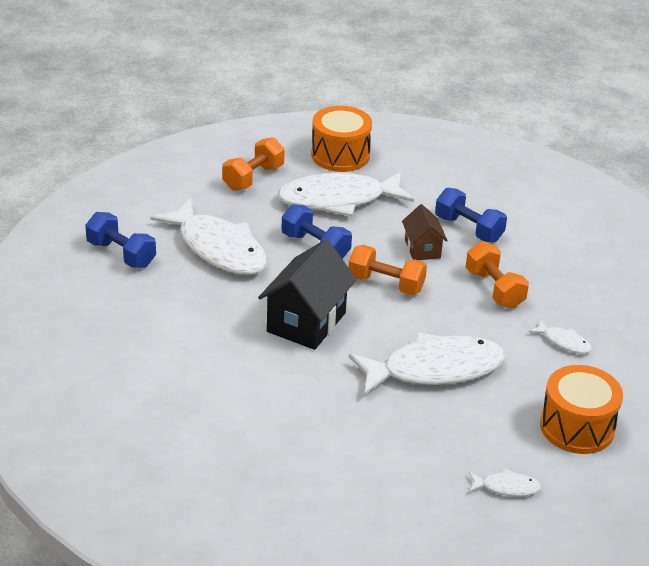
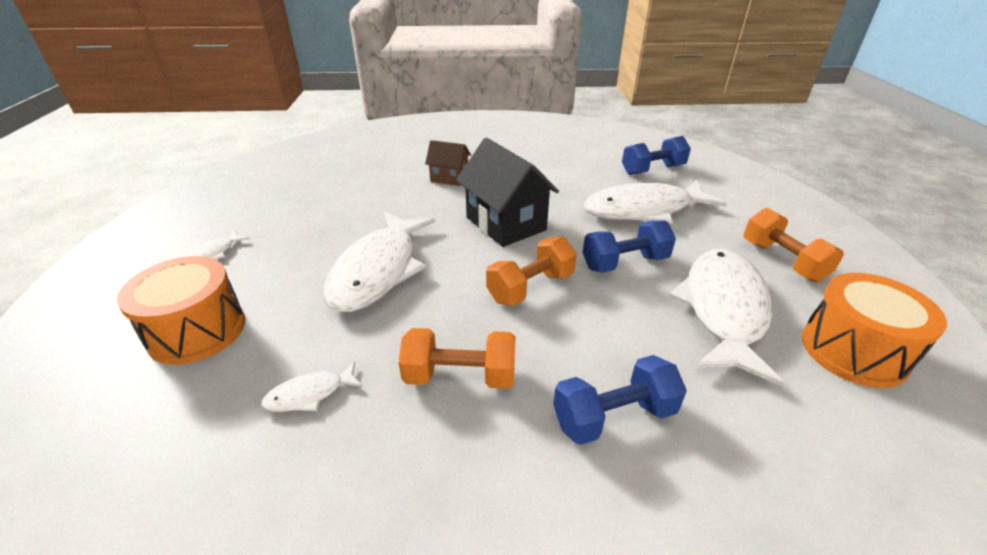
camera: 120 degrees right, 0 degrees up
brown house [402,204,448,260] -> brown house moved to [425,140,471,186]

